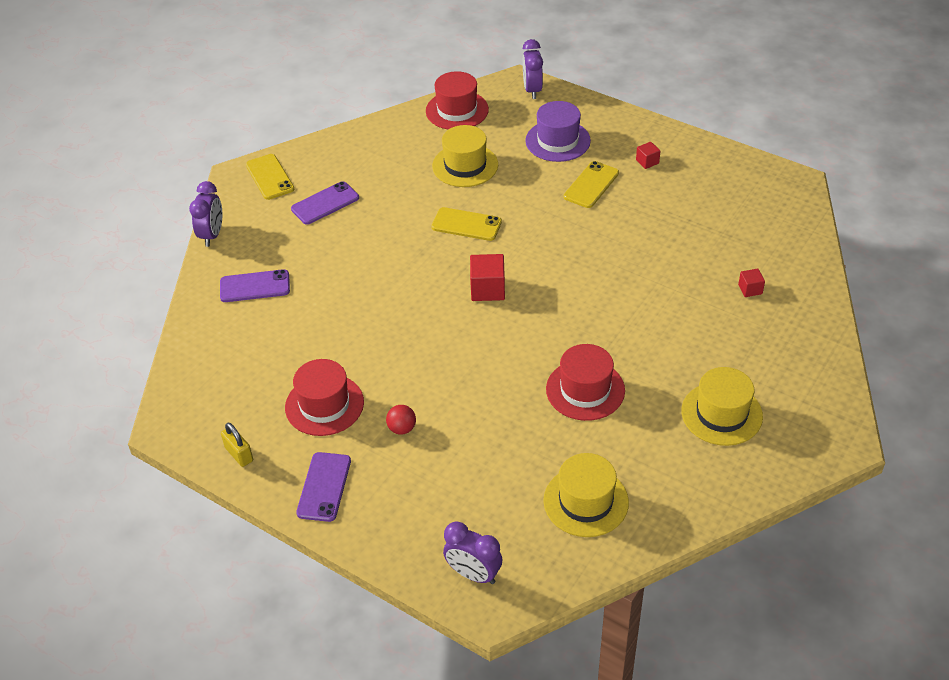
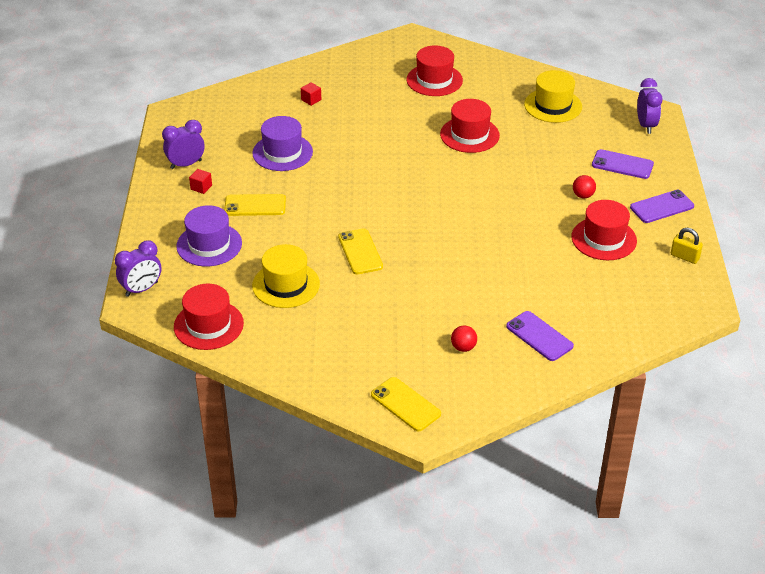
camera: 125 degrees left, 5 degrees down
purple clock [189,181,222,247] -> purple clock moved to [162,120,205,169]
yellow padlock [221,423,253,467] -> yellow padlock turned 75 degrees counterclockwise [671,228,703,264]
yellow phone [246,154,294,200] -> yellow phone turned 75 degrees counterclockwise [371,377,441,432]
purple phone [291,181,359,225] -> purple phone moved to [592,149,654,179]
red cube [470,254,505,301] -> none
yellow hat [681,367,763,446] -> red hat [406,45,463,96]
none -> purple hat [252,116,313,171]
none -> red ball [451,325,477,352]

